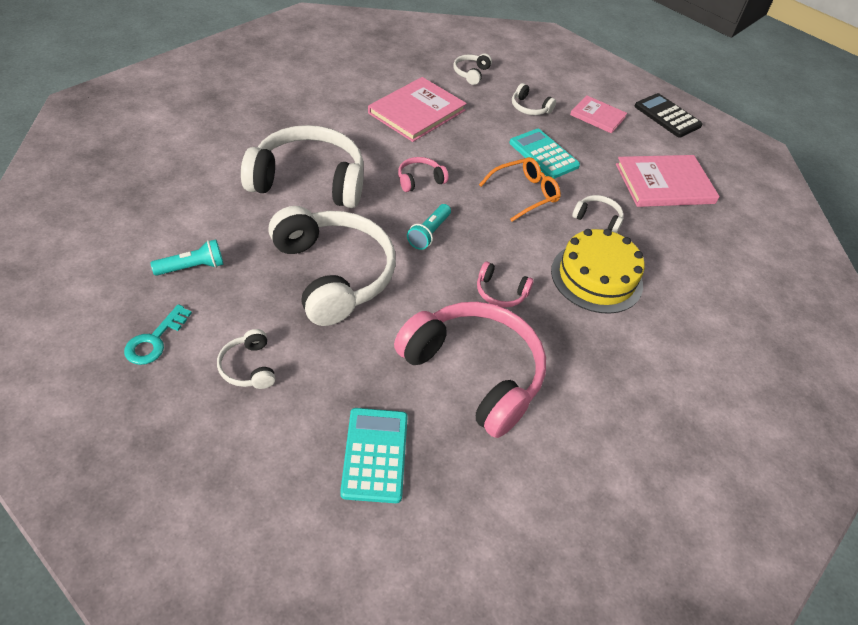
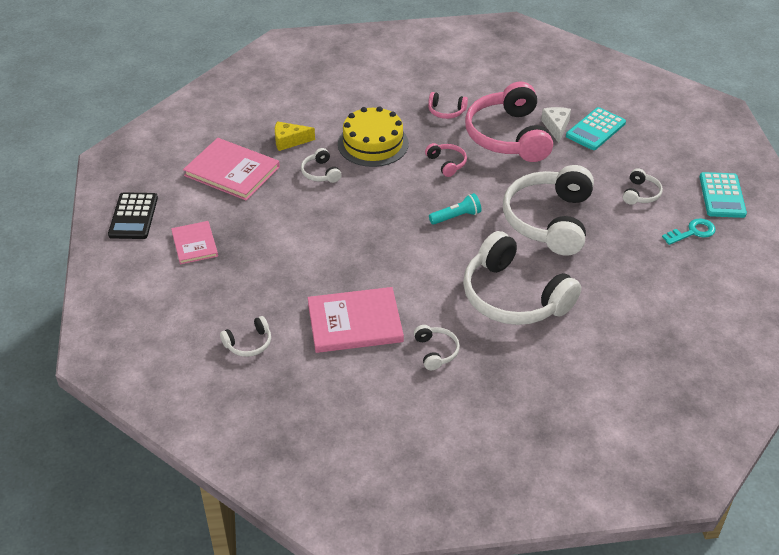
camera: 135 degrees left, 5 degrees down
turquoise flashlight [150,239,224,276] -> none
pink headphones [398,157,449,192] -> pink headphones moved to [428,92,468,119]
orange glasses [479,157,561,222] -> none
turquoise calculator [509,129,580,179] -> turquoise calculator moved to [699,172,747,218]
white headphones [512,83,556,115] -> white headphones moved to [414,325,460,370]
none -> yellow cheese [275,121,315,151]
none -> white cheese [541,107,571,143]

